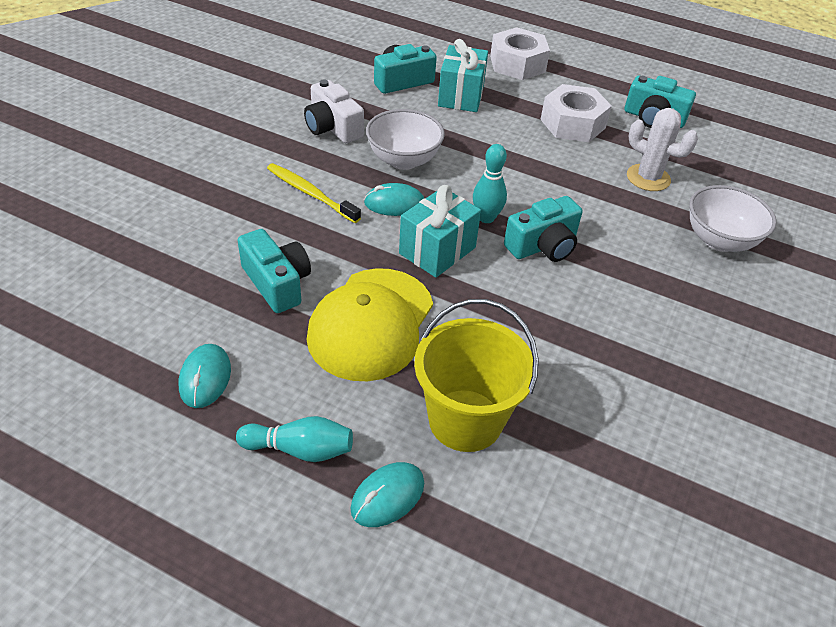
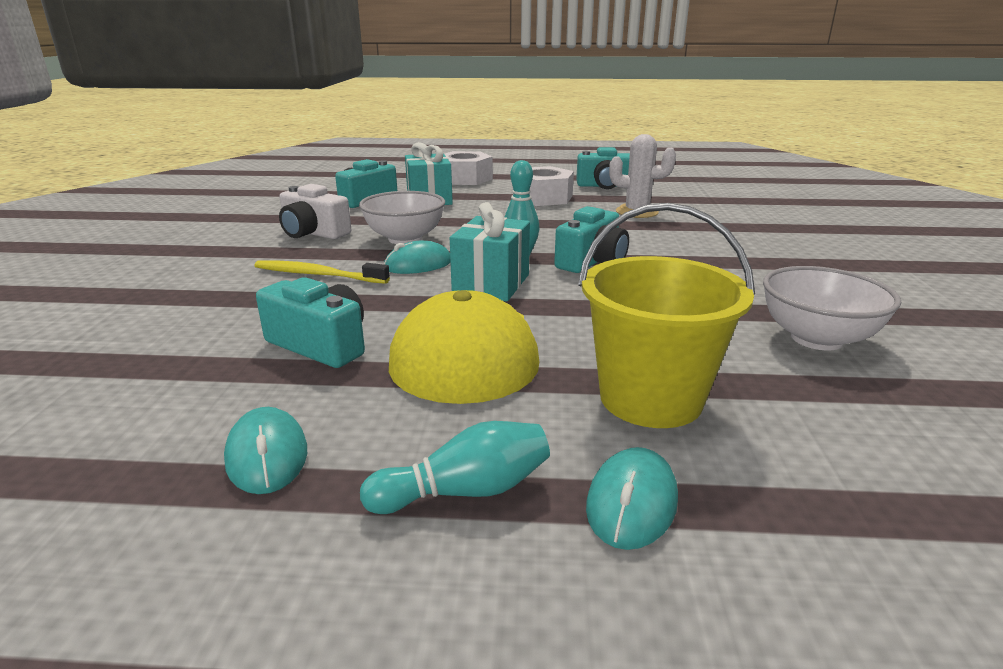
camera: 20 degrees left, 20 degrees down
white bowl [689,185,776,252] -> white bowl moved to [763,266,901,351]

